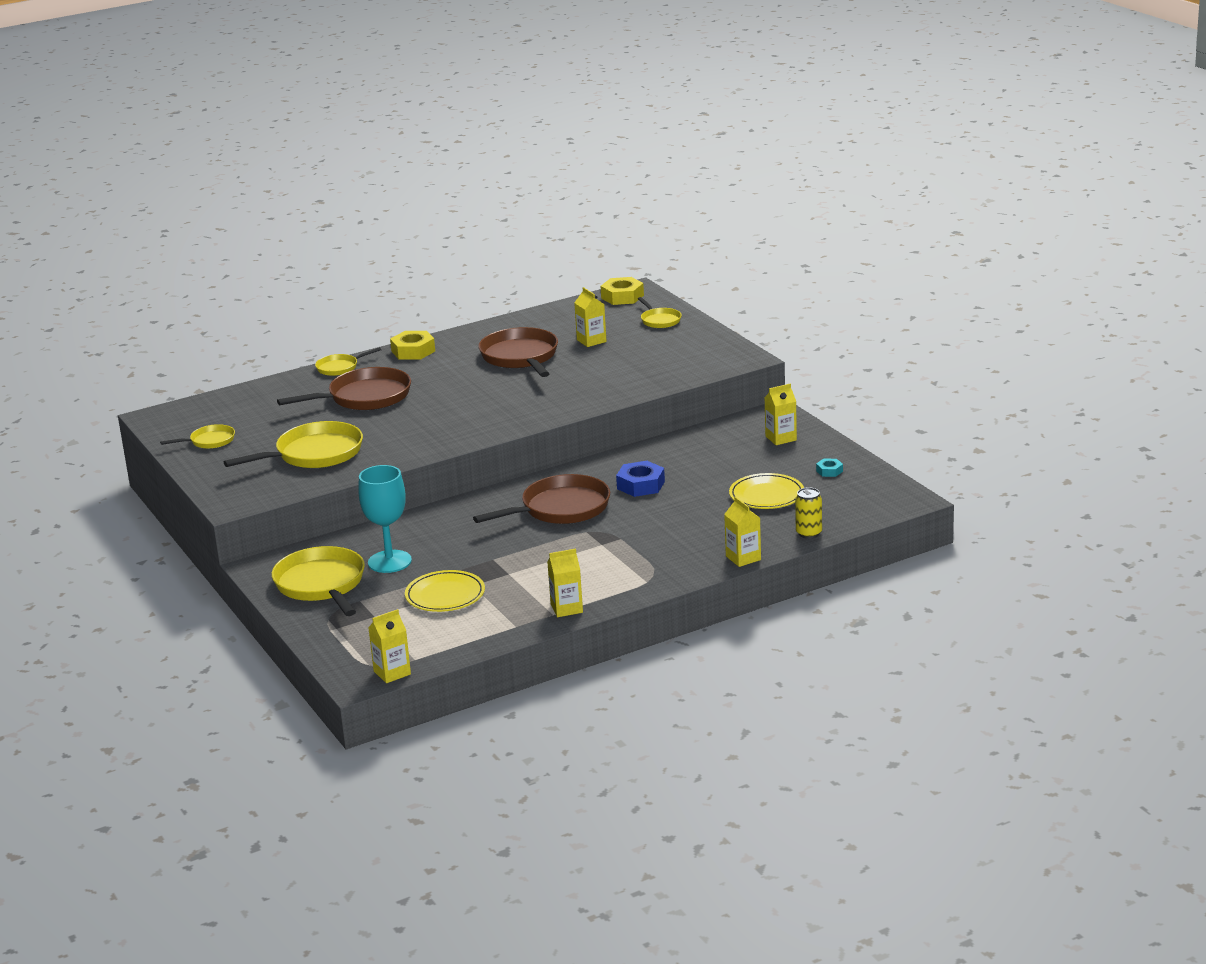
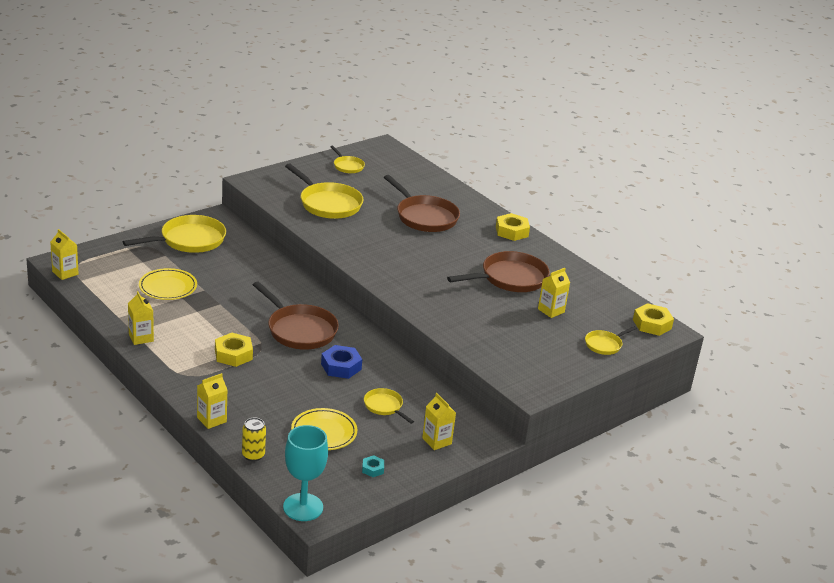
camera: 75 degrees right, 5 degrees up
yellow pan [315,347,381,376] -> yellow pan moved to [364,388,414,424]
turquoise goblet [358,465,412,573] -> turquoise goblet moved to [283,425,328,521]
none -> yellow nut [215,333,253,367]

